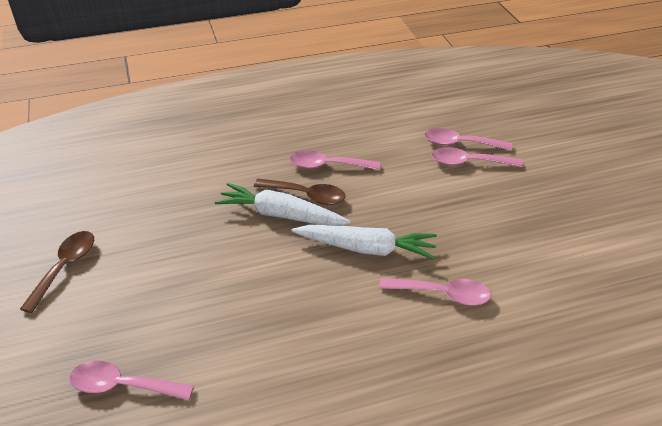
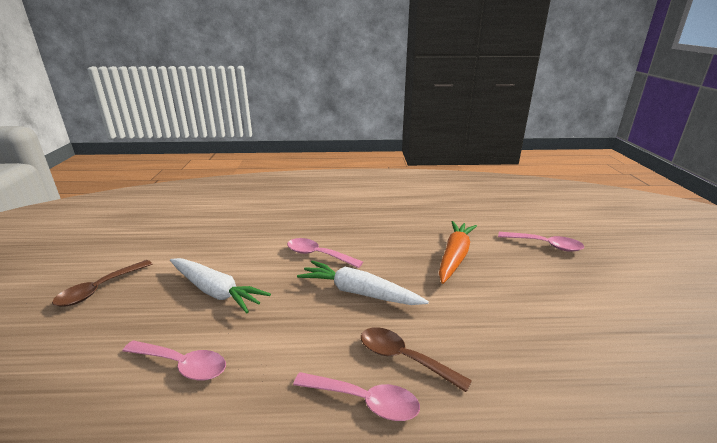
camera: 165 degrees left, 15 degrees down
brown spoon [20,231,94,313] -> brown spoon moved to [52,260,152,307]
white carrot [215,183,351,225] -> white carrot moved to [170,258,271,313]
pink spoon [424,128,512,151] -> none
none -> orange carrot [439,221,477,284]

